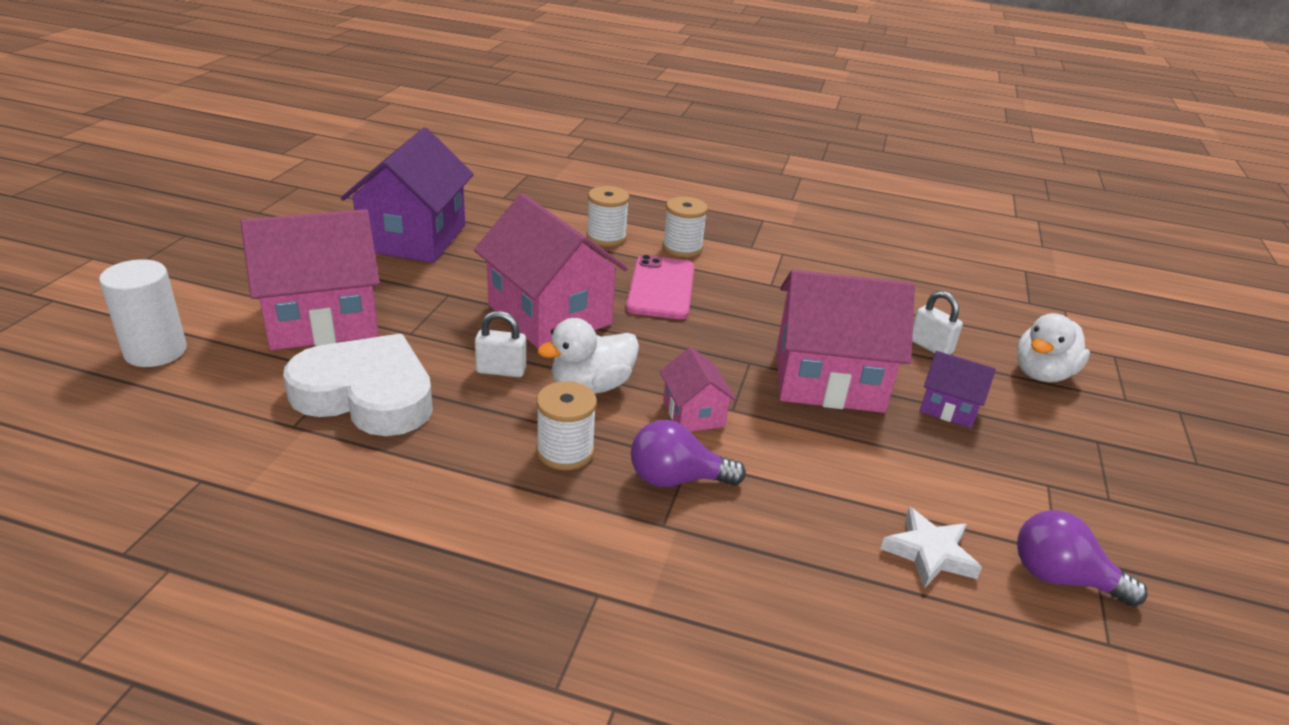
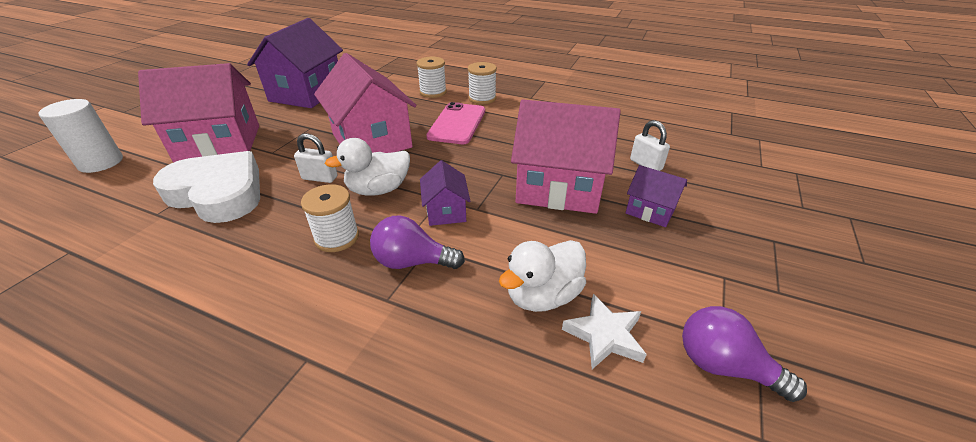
camera: 10 degrees right, 5 degrees up
pink house [660,347,736,432] -> purple house [420,160,470,226]
white duck [1017,313,1090,382] -> white duck moved to [499,240,586,312]

